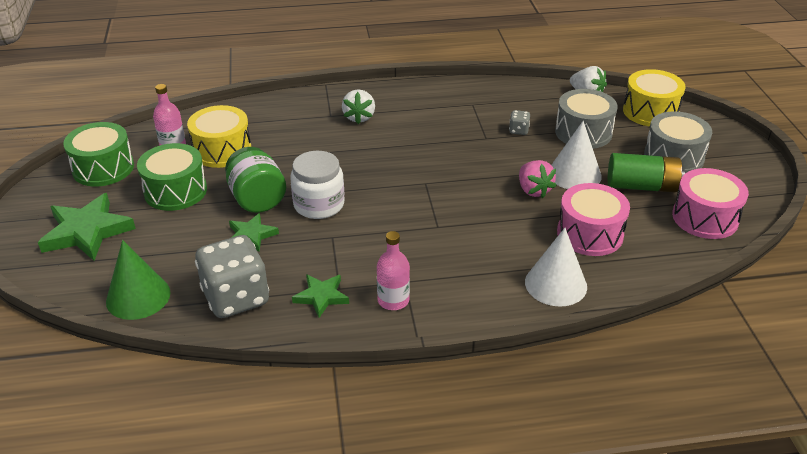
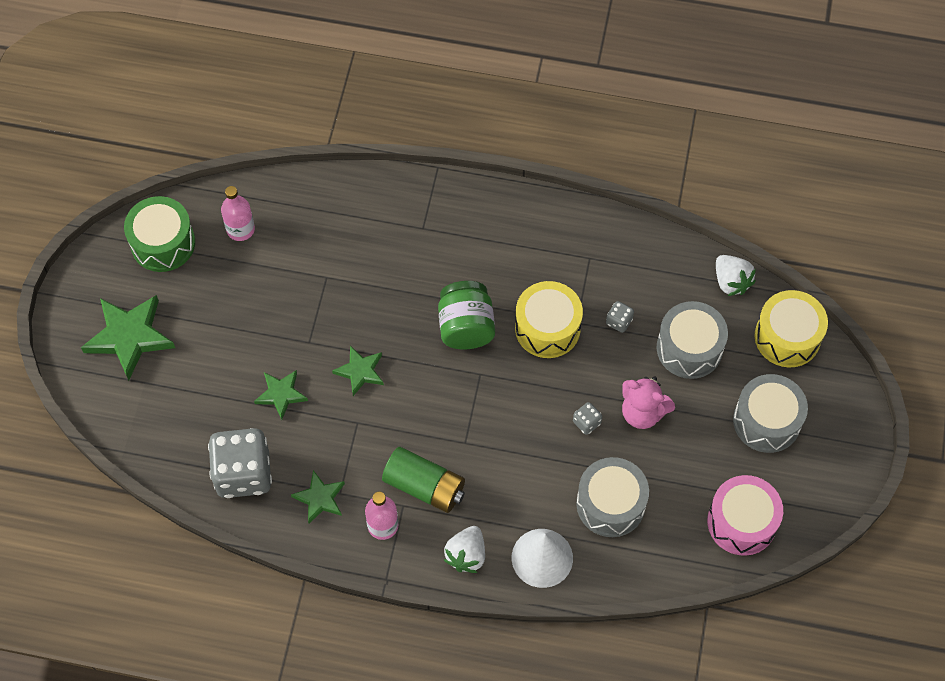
camera: 20 degrees right, 25 degrees up
green cone [106,240,171,320] -> none
green drum [137,143,207,211] -> none
yellow drum [187,105,251,168] -> yellow drum moved to [515,281,583,358]
green jar [225,147,286,213] -> green jar moved to [438,281,495,349]
white jar [290,151,344,219] -> green star [332,346,384,396]
white strawberry [342,89,375,124] -> white strawberry moved to [444,526,485,573]
pink strawberry [519,160,556,198] -> grey dice [573,402,602,435]
white cone [552,121,602,189] -> pink teddy bear [622,377,675,429]
pink drum [557,183,630,256] -> grey drum [576,457,649,537]
green battery [608,153,685,193] -> green battery moved to [382,447,465,513]

